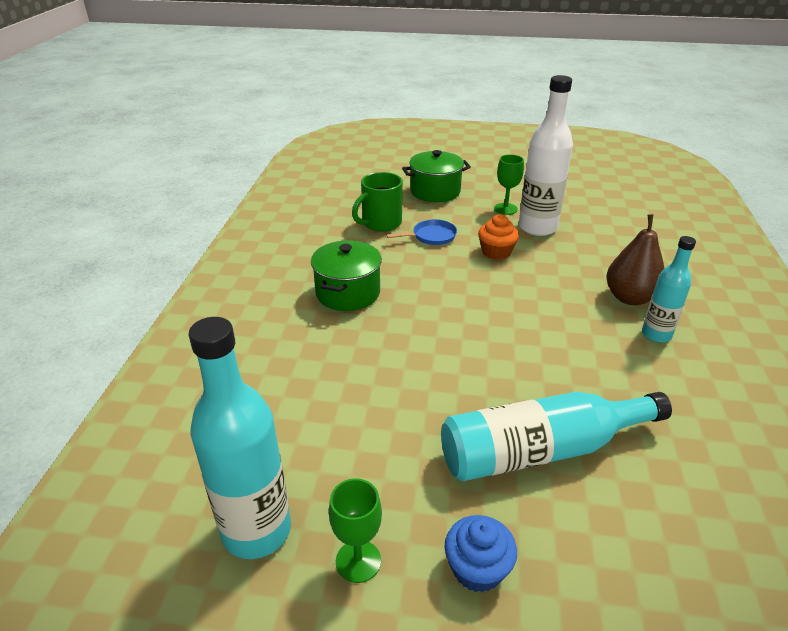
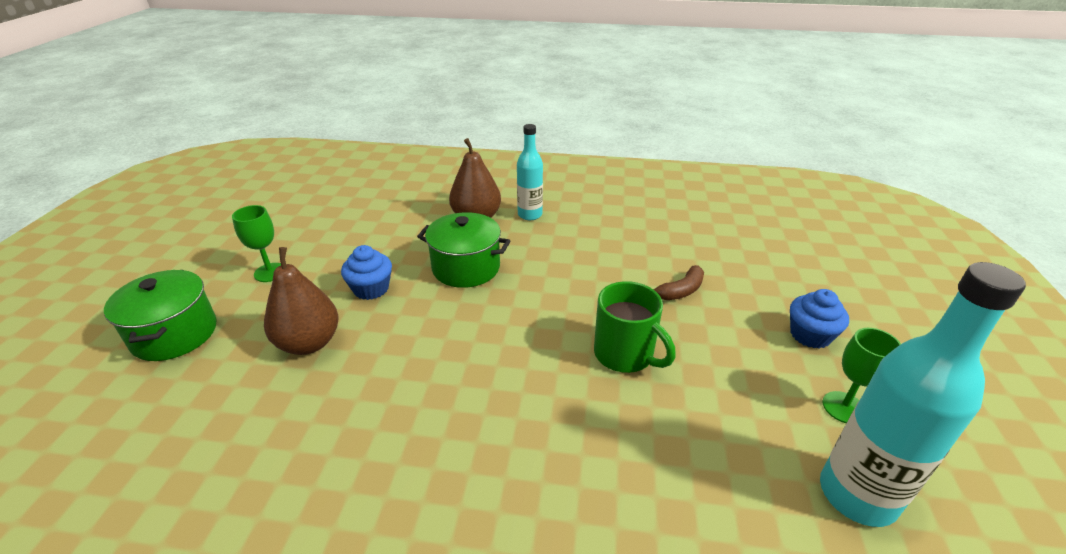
camera: 90 degrees left, 0 degrees up
green pot [311,240,382,311] -> green pot moved to [417,212,511,288]
green mug [352,172,403,232] -> green mug moved to [594,281,676,373]
blue pan [386,219,457,245] -> brown pear [264,247,339,355]
turquoise bottle [441,392,672,481] -> brown banana [653,265,704,300]
orange cupcake [478,214,519,260] -> blue cupcake [341,245,392,300]
white bottle [519,75,573,236] -> none

